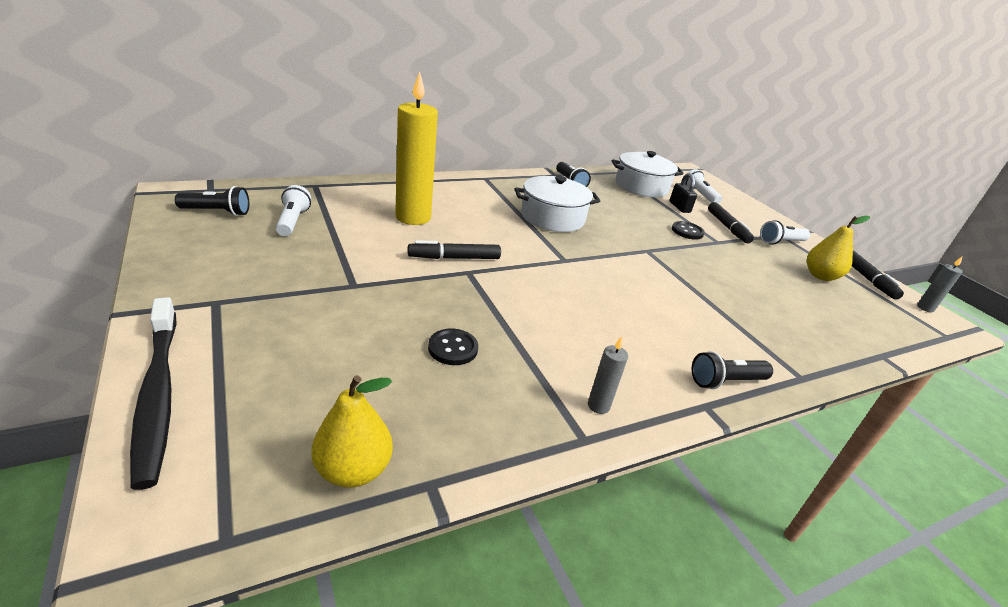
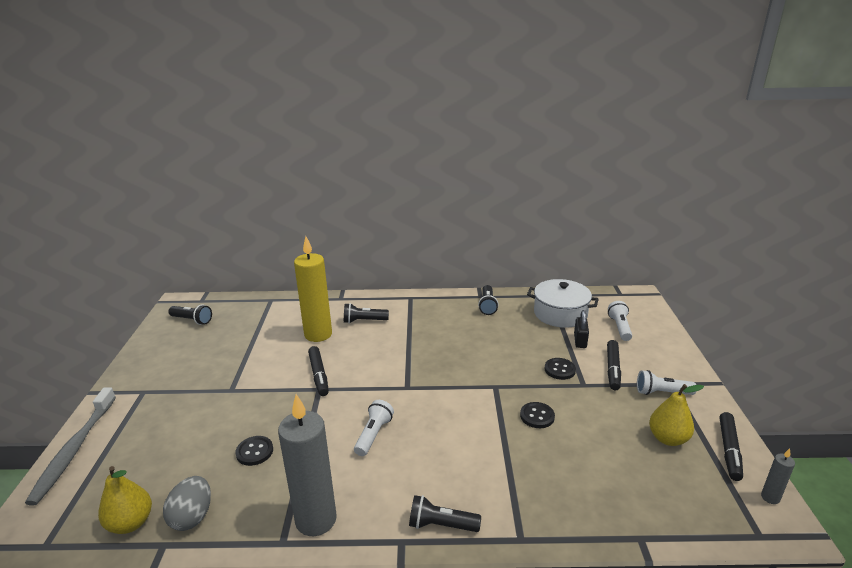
camera: 30 degrees right, 5 degrees down
black toothbrush [130,297,177,490] -> grey toothbrush [25,387,116,506]
white flashlight [276,185,311,236] -> white flashlight moved to [354,400,394,456]
black marker [408,240,501,259] -> black marker turned 120 degrees counterclockwise [308,346,329,396]
white pot [514,176,600,232] -> none
grey candle [588,336,628,414] -> grey candle [278,394,337,536], size x2.34
none -> grey egg [163,476,211,531]
none -> black flashlight [344,303,389,323]
none -> black button [520,402,555,428]

